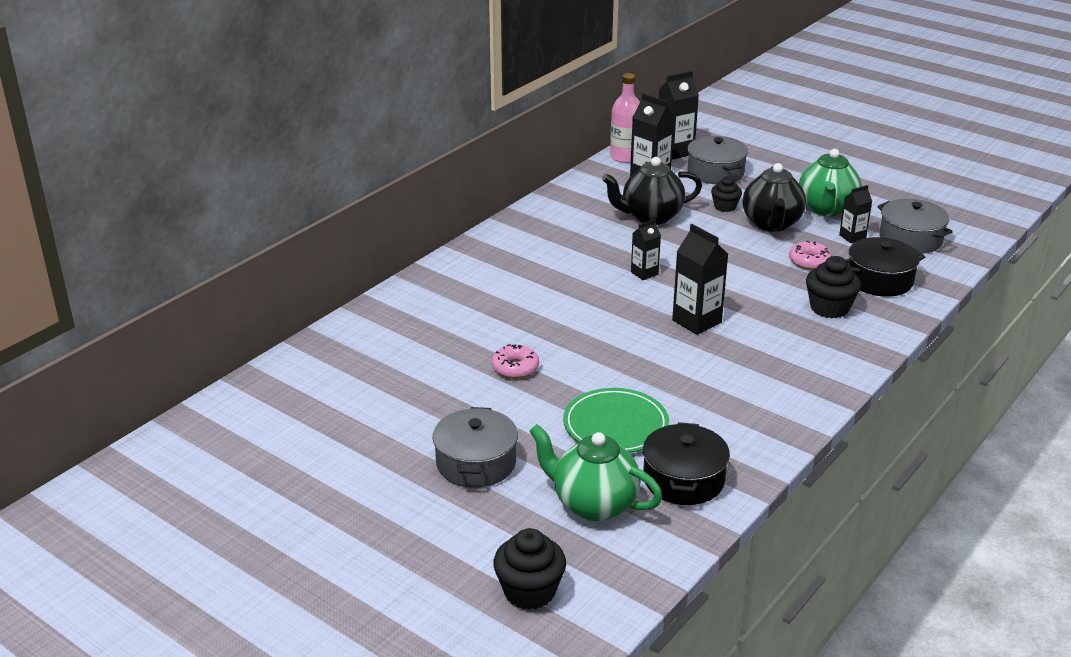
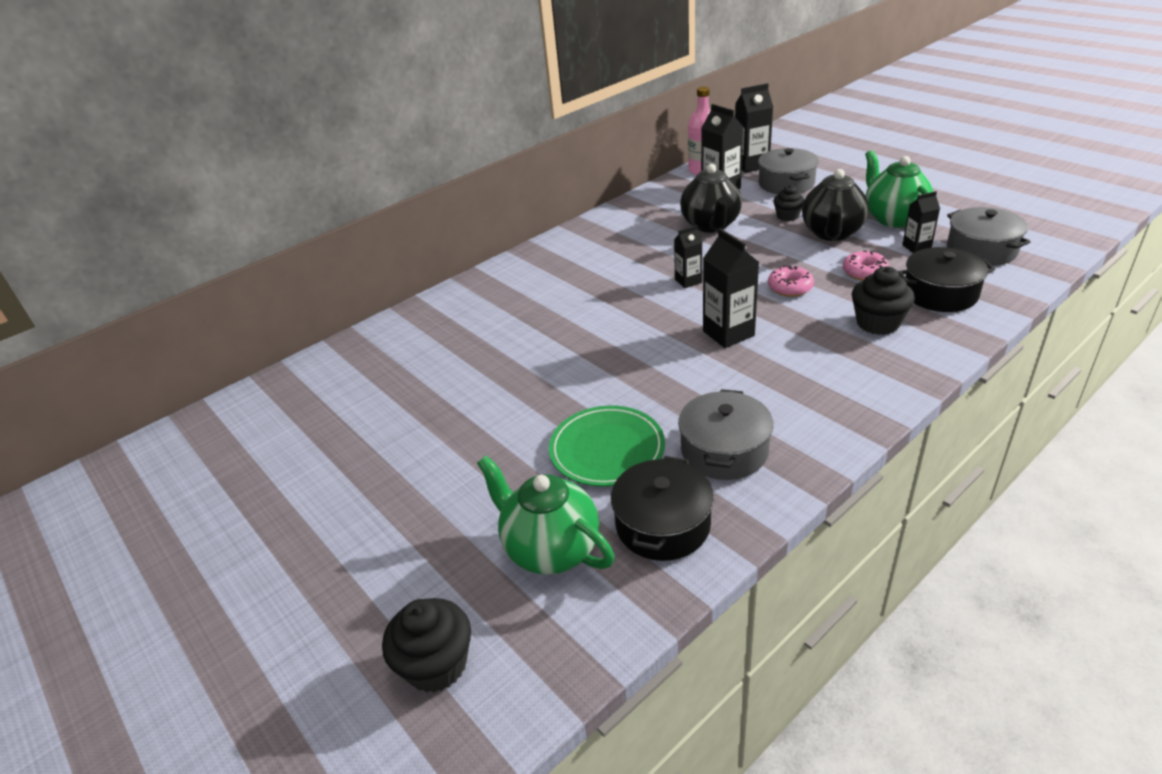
camera: 15 degrees right, 5 degrees up
grey pot [433,407,518,488] -> grey pot moved to [678,389,773,480]
pink donut [491,344,539,379] -> pink donut moved to [768,266,814,297]
black teapot [602,157,702,225] -> black teapot turned 90 degrees counterclockwise [680,164,742,233]
green teapot [799,149,861,216] -> green teapot turned 135 degrees clockwise [865,150,933,228]

